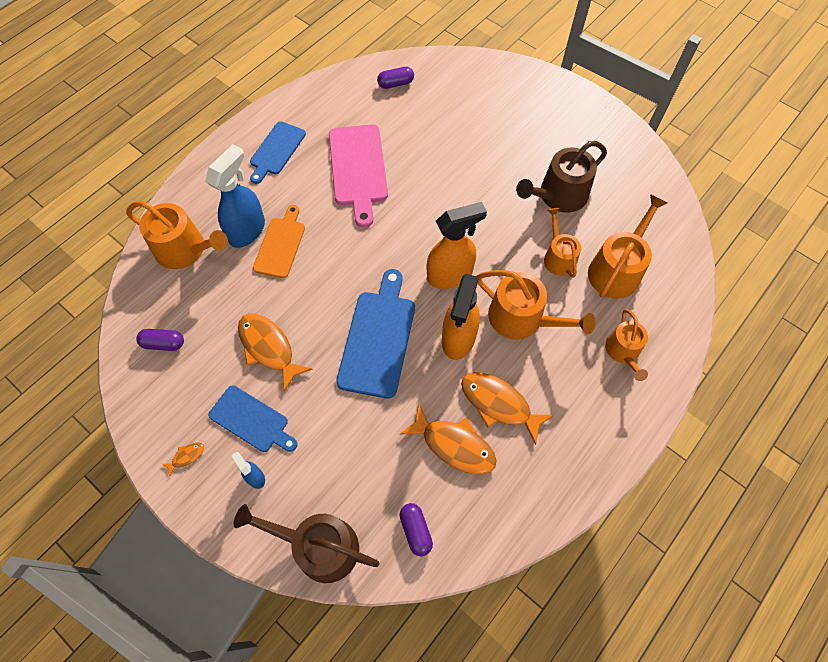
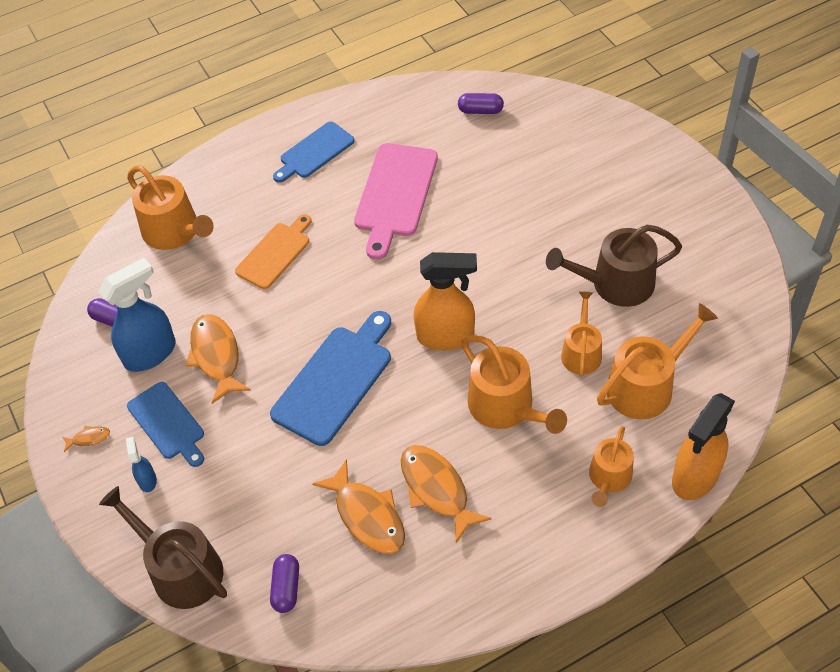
camera: 25 degrees right, 10 degrees down
blue spray bottle [205,144,265,248] -> blue spray bottle moved to [98,258,176,372]
orange spray bottle [442,274,480,360] -> orange spray bottle moved to [672,393,735,500]

